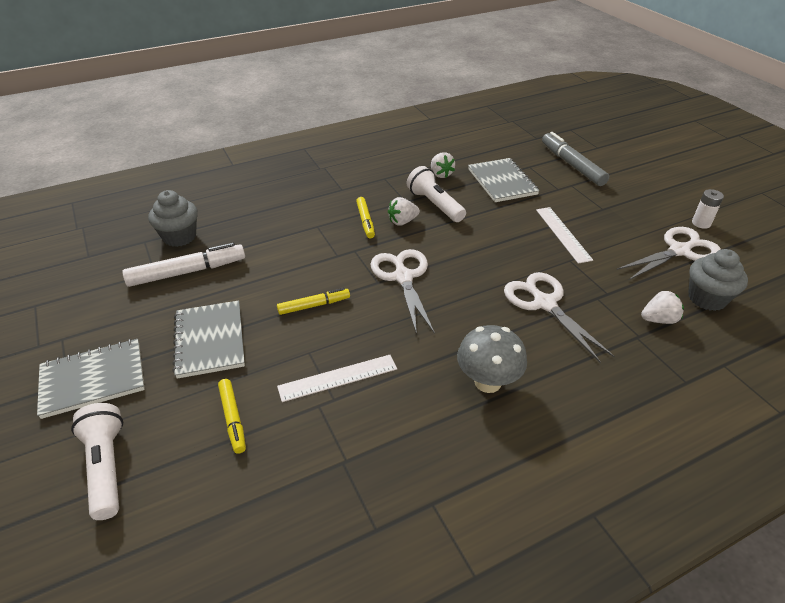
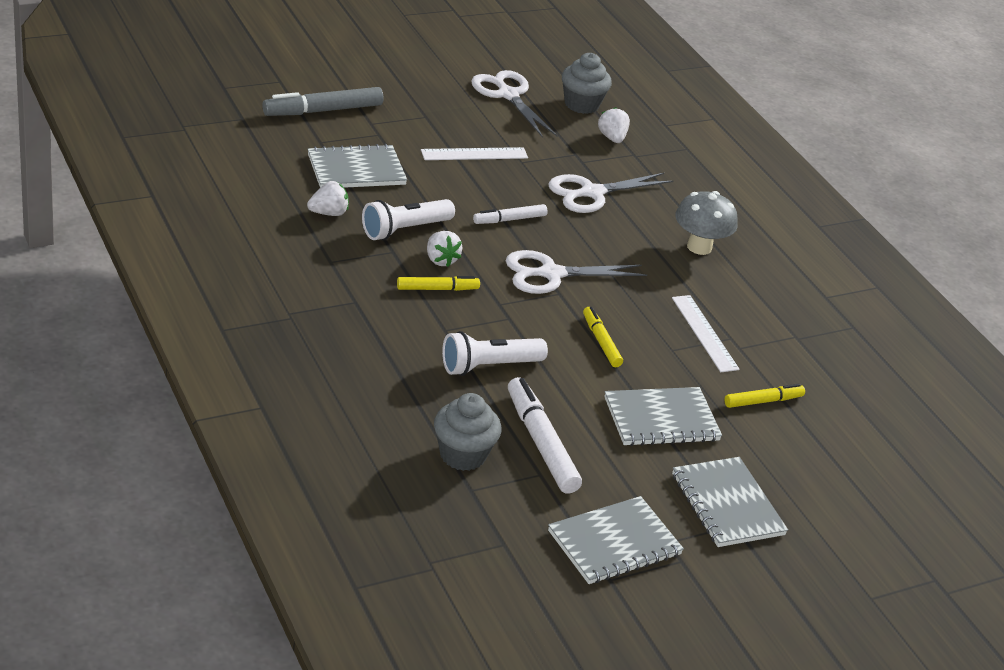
camera: 95 degrees left, 5 degrees down
white flashlight [71,403,123,520] -> white flashlight moved to [442,331,548,376]
white battery [692,189,724,229] -> none
none -> white marker [473,204,548,224]
none -> grey notebook [548,496,684,584]

